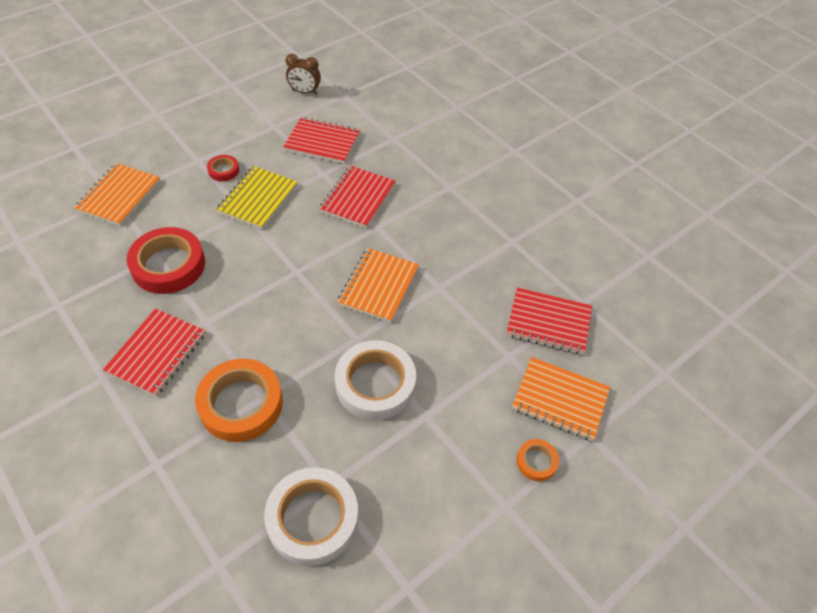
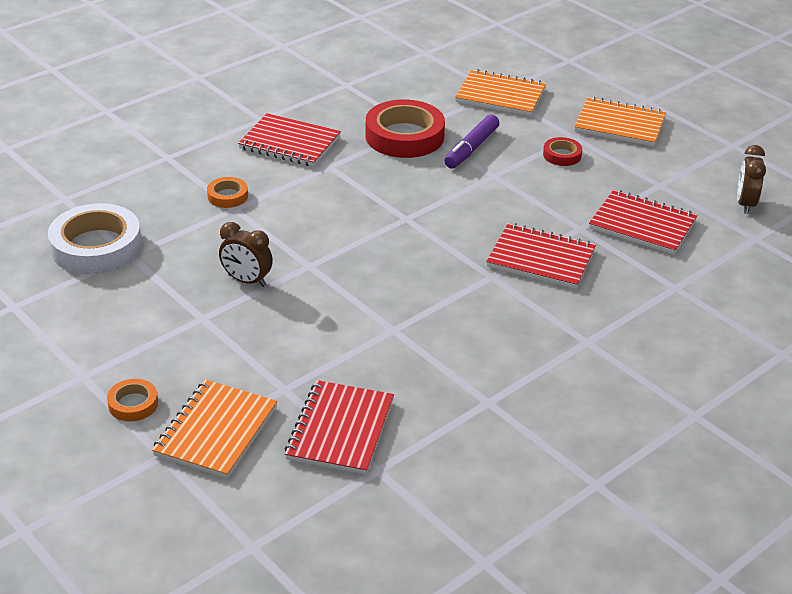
camera: 90 degrees right, 15 degrees down
orange tape [195,359,283,442] -> orange tape [207,177,248,208], size x0.48
yellow notebook [216,166,297,229] -> none
red notebook [283,117,360,164] -> red notebook turned 75 degrees counterclockwise [589,190,698,254]
white tape [335,340,416,420] -> brown clock [219,222,273,287]
orange notebook [338,248,419,323] -> orange notebook moved to [574,97,666,146]
none -> purple marker [444,114,499,168]

